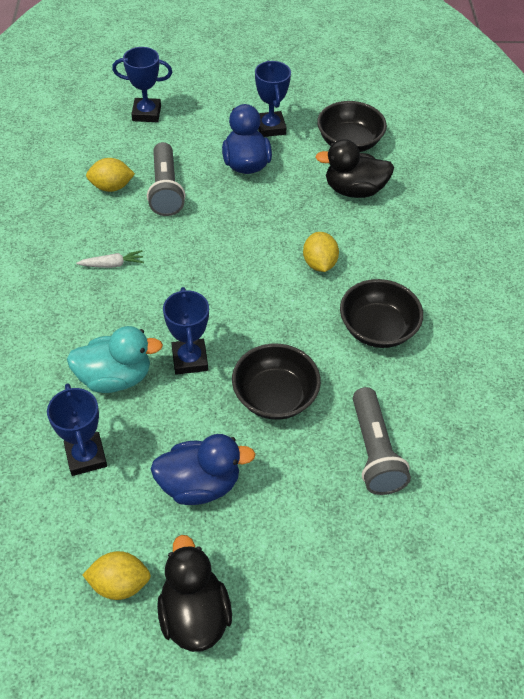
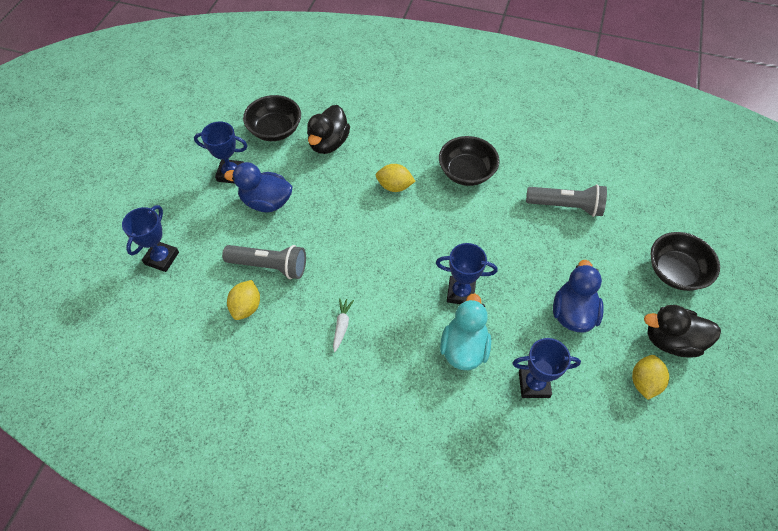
camera: 70 degrees left, 5 degrees up
black bowl [232,344,321,420] -> black bowl moved to [651,232,720,291]

